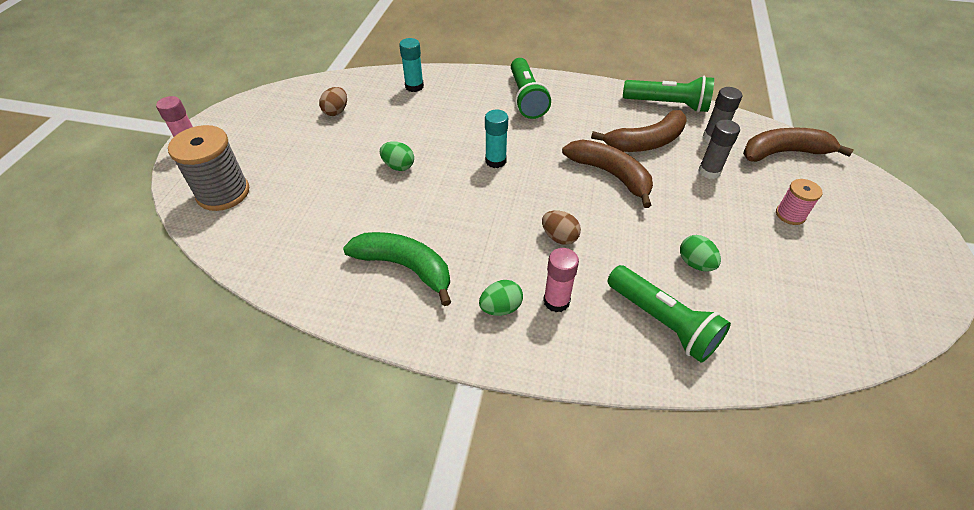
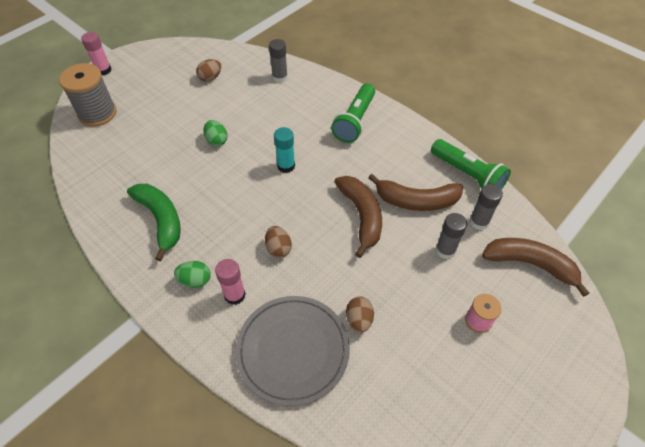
camera: 30 degrees right, 5 degrees up
turquoise glue stick [399,38,424,92] -> grey glue stick [269,39,288,83]
green flashlight [607,265,731,363] -> grey plate [235,296,350,406]
green egg [680,235,721,272] -> brown egg [346,296,374,333]

